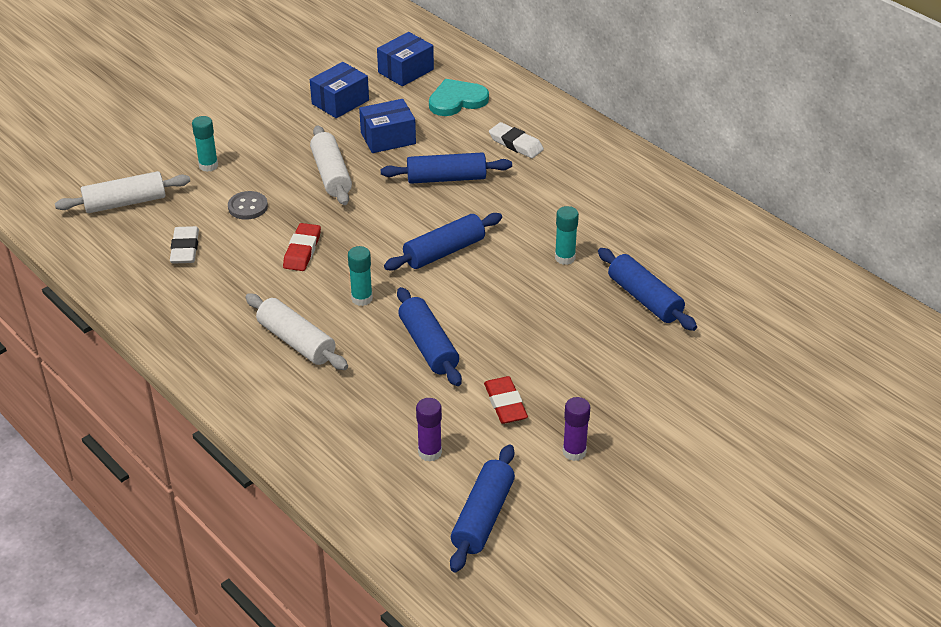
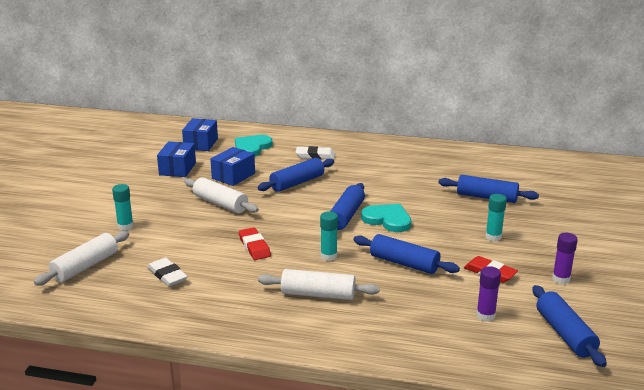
camera: 35 degrees left, 15 degrees down
grey button [228,191,268,220] -> none
turquoise glue stick [555,206,579,265] -> turquoise glue stick moved to [486,194,507,241]
none -> turquoise heart [361,204,411,232]

